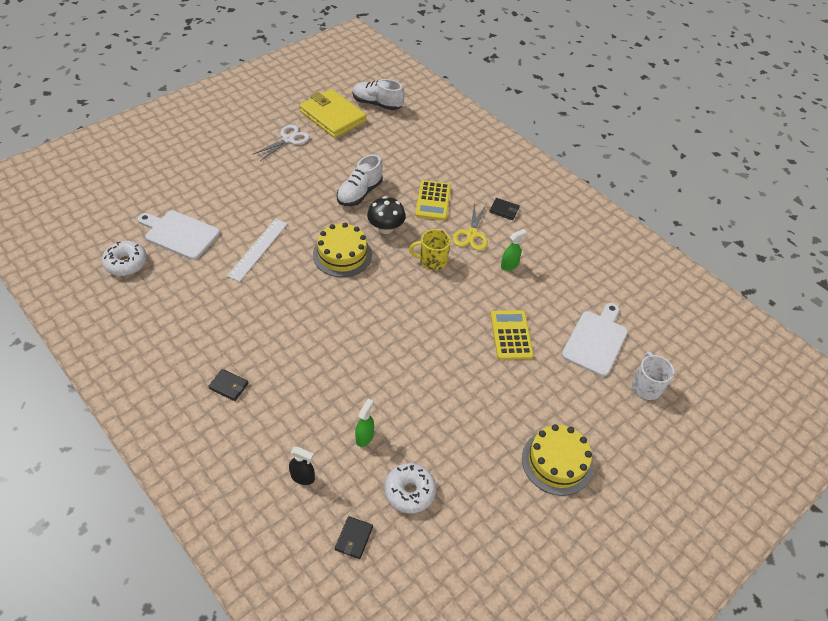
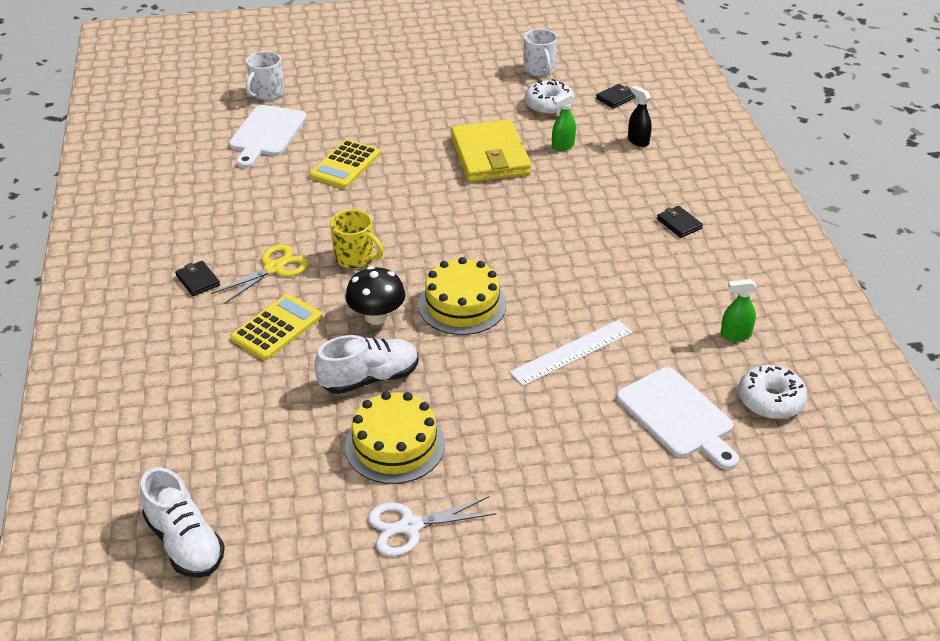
camera: 145 degrees left, 10 degrees down
yellow wallet [299,89,367,138] -> yellow wallet moved to [451,119,531,182]
green spray bottle [501,229,527,271] -> green spray bottle moved to [720,279,757,341]
yellow cake [522,424,593,496] -> yellow cake moved to [345,391,445,484]
white cutting board [562,303,628,377] -> white cutting board turned 45 degrees counterclockwise [229,105,307,168]
none -> white mug [523,29,557,77]

